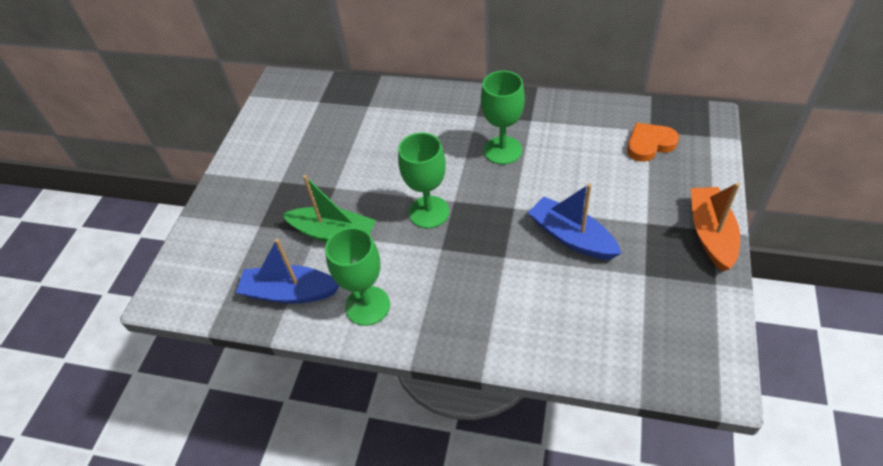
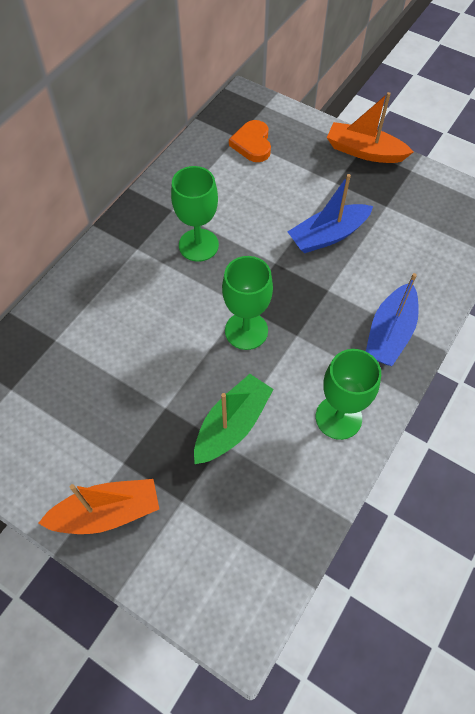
camera: 75 degrees left, 10 degrees up
blue boat [236,239,339,304] -> blue boat moved to [366,273,419,366]
none -> orange boat [38,479,159,534]

